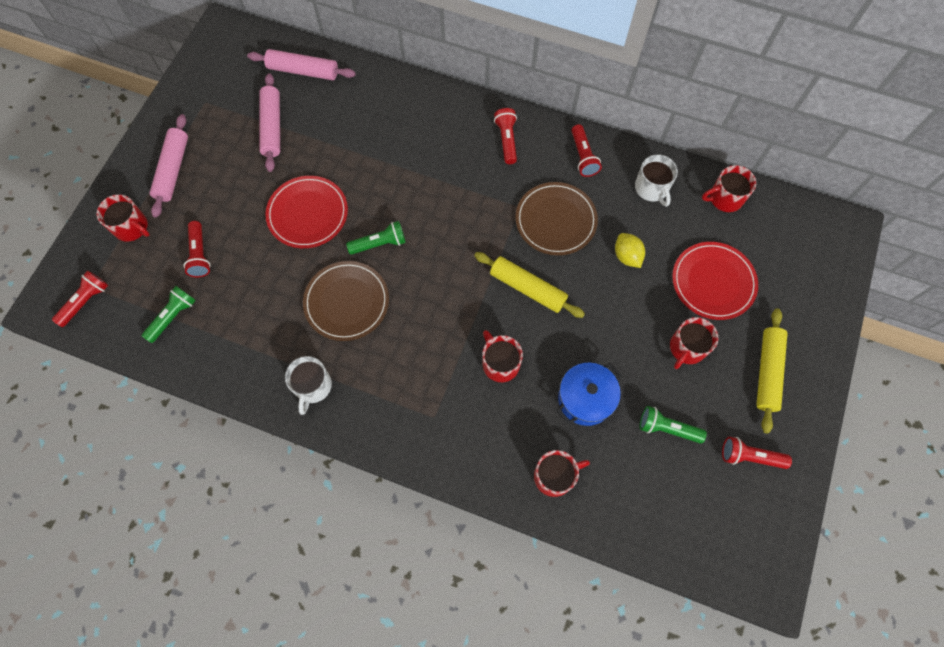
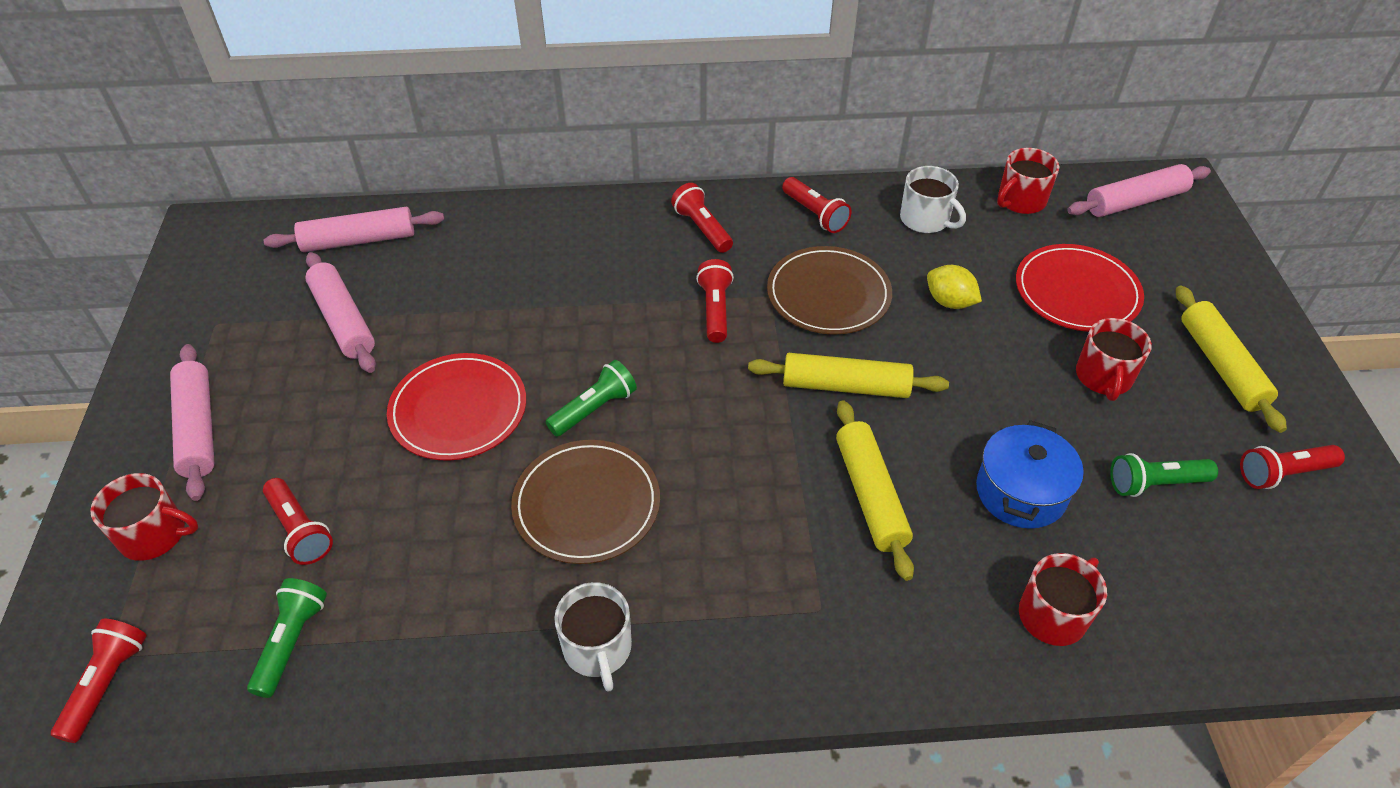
camera: 25 degrees left, 20 degrees down
red mug [482,330,523,382] -> yellow rolling pin [836,400,914,581]
none -> red flashlight [696,259,734,343]
none -> pink rolling pin [1067,164,1211,217]

